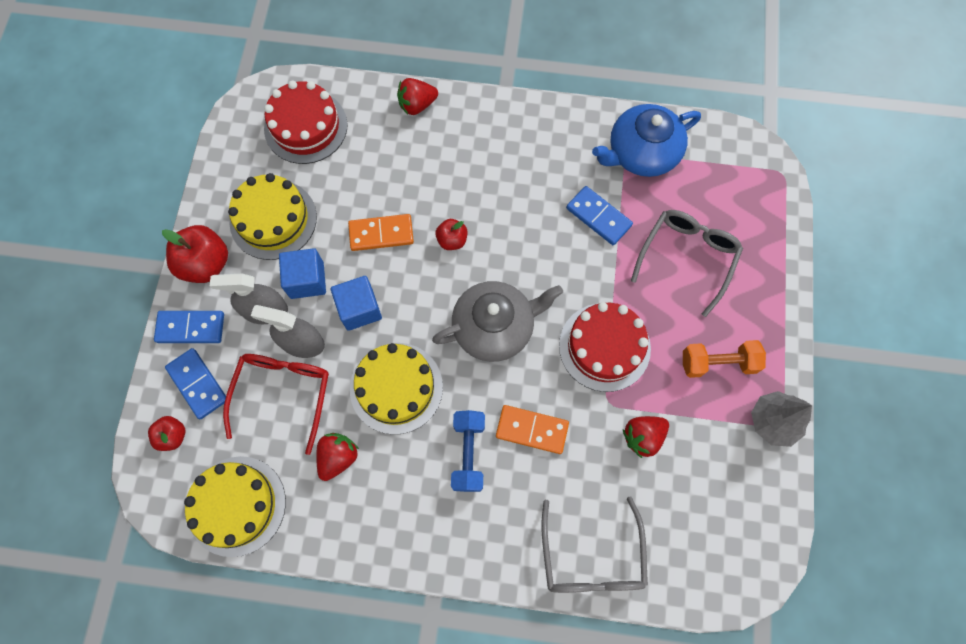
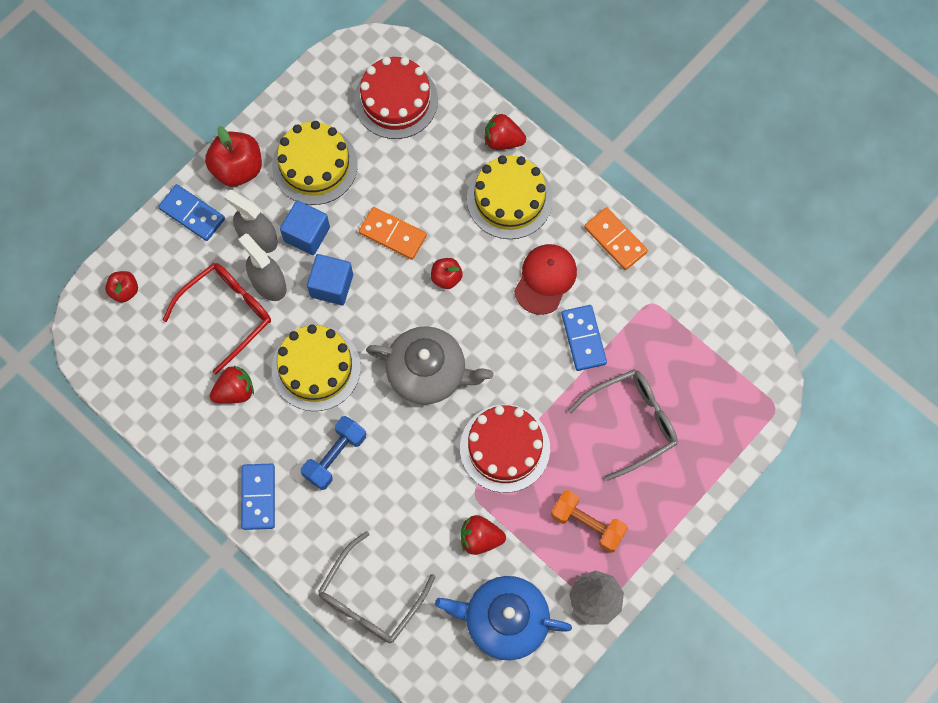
camera: 35 degrees right, 0 degrees up
blue domino [165,348,226,419] -> blue domino moved to [241,464,275,530]
yellow cake [184,456,286,557] -> yellow cake moved to [467,155,553,239]
orange domino [496,405,569,454] -> orange domino moved to [584,207,648,270]
blue teapot [592,104,701,177] -> blue teapot moved to [435,576,572,660]
none -> red cap [514,244,577,315]

